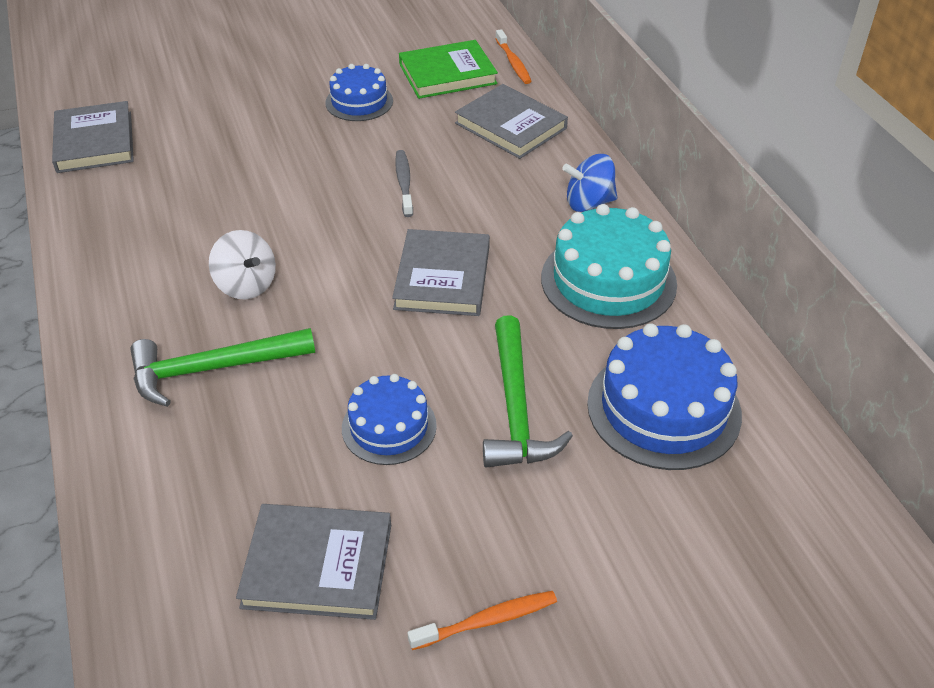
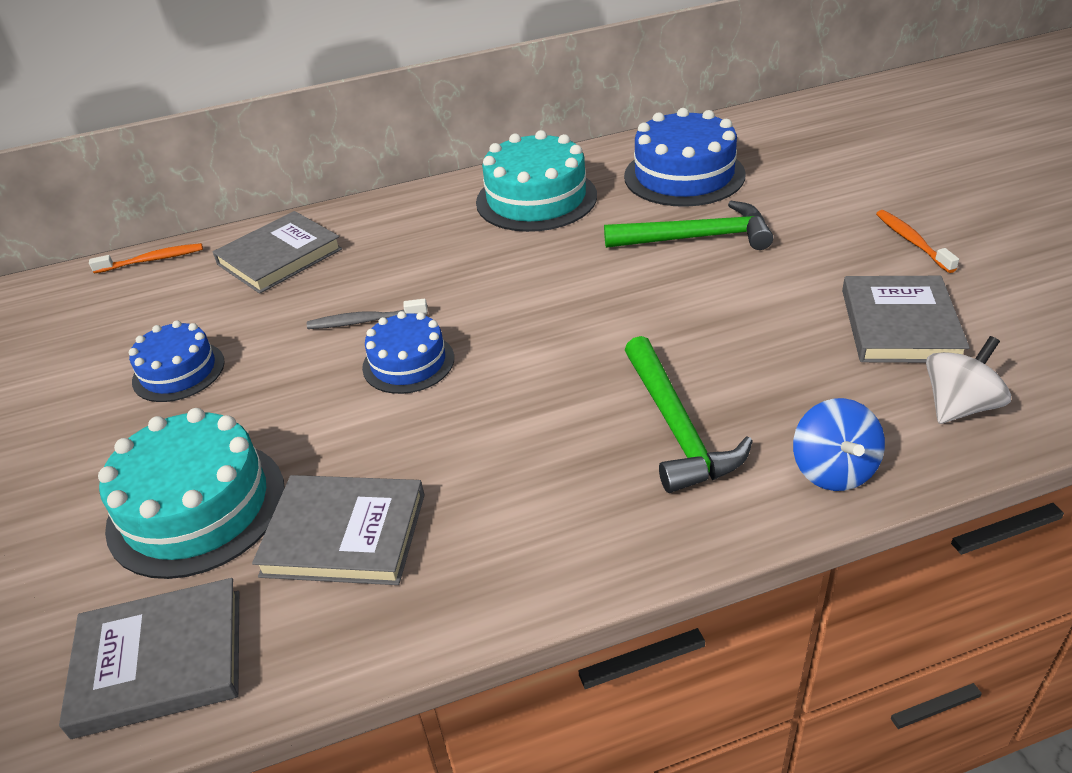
camera: 85 degrees left, 5 degrees down
white spinning top [209,230,276,299] -> white spinning top moved to [926,336,1011,424]
blue cake [342,374,437,465] -> blue cake moved to [362,311,454,394]
grey book [392,229,490,316] -> grey book moved to [252,475,424,585]
green book [399,40,498,99] -> none
blue spinning top [562,154,617,212] -> blue spinning top moved to [793,398,885,491]
none -> turquoise cake [98,408,285,579]

